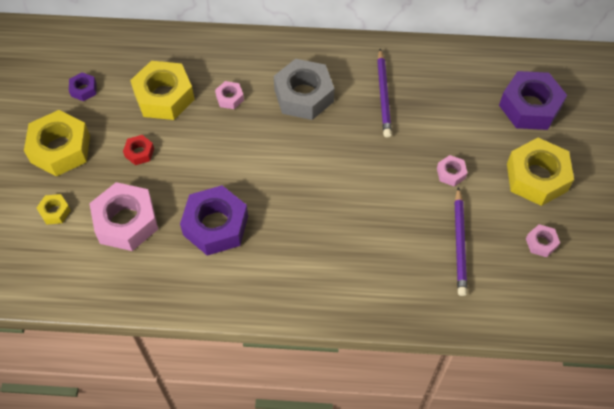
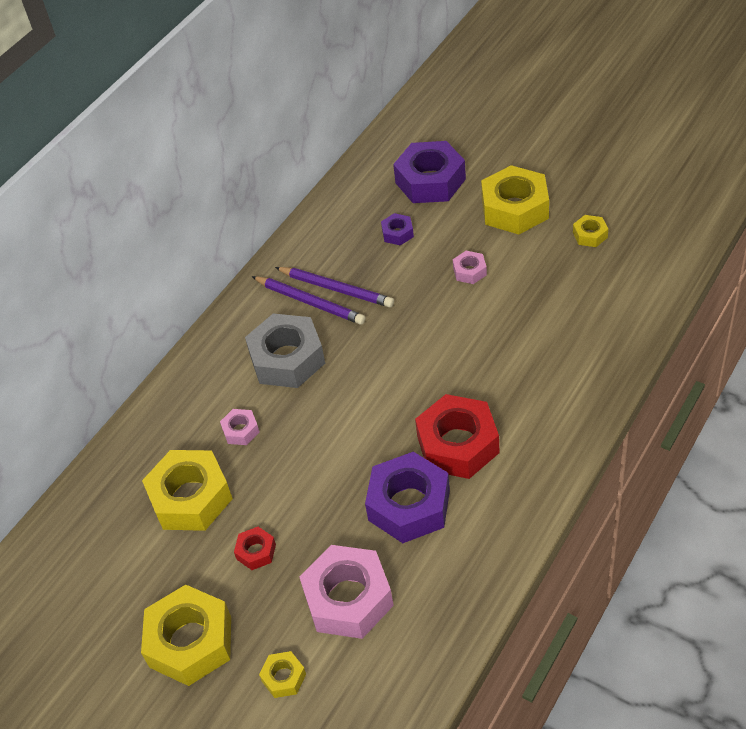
camera: 55 degrees left, 10 degrees down
purple nut [69,72,97,101] -> purple nut moved to [381,213,414,246]
purple pencil [455,187,467,296] -> purple pencil moved to [252,276,366,325]
pink nut [526,224,560,257] -> yellow nut [573,215,608,247]
none -> red nut [415,394,500,479]

